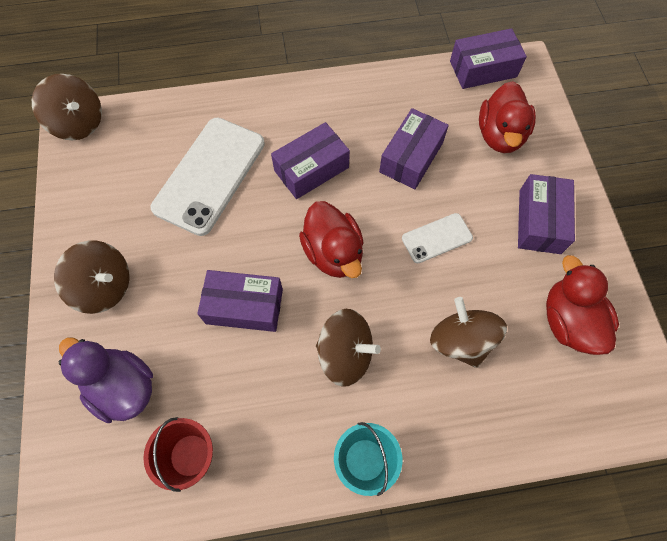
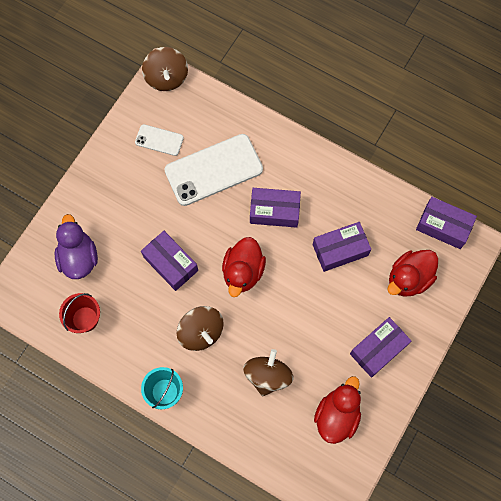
camera: 40 degrees right, 5 degrees up
brown spinning top [54,241,130,314] -> none
white phone [402,213,473,263] -> white phone moved to [135,124,184,156]

